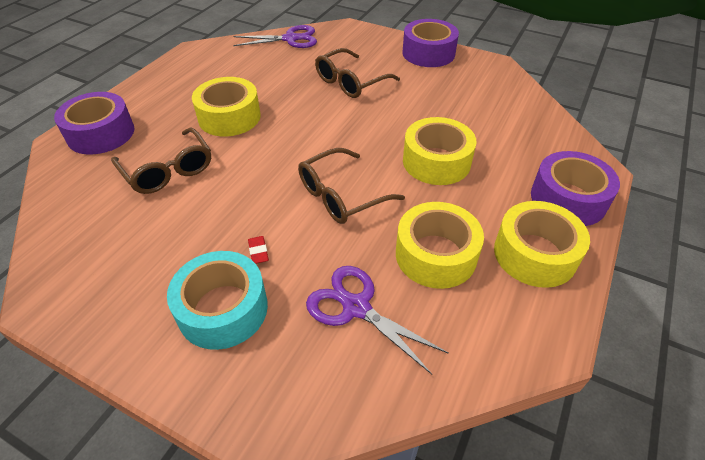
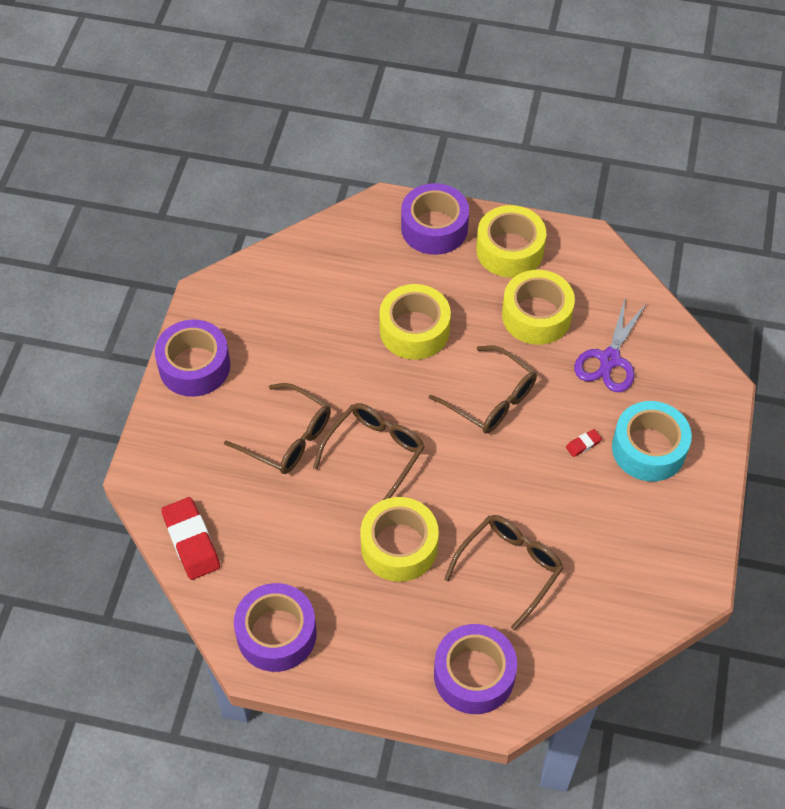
camera: 105 degrees left, 10 degrees up
purple scissors [233,25,317,48] -> red eraser [161,497,220,580]
none -> purple tape [234,583,317,672]
none -> brown glasses [313,403,425,500]

